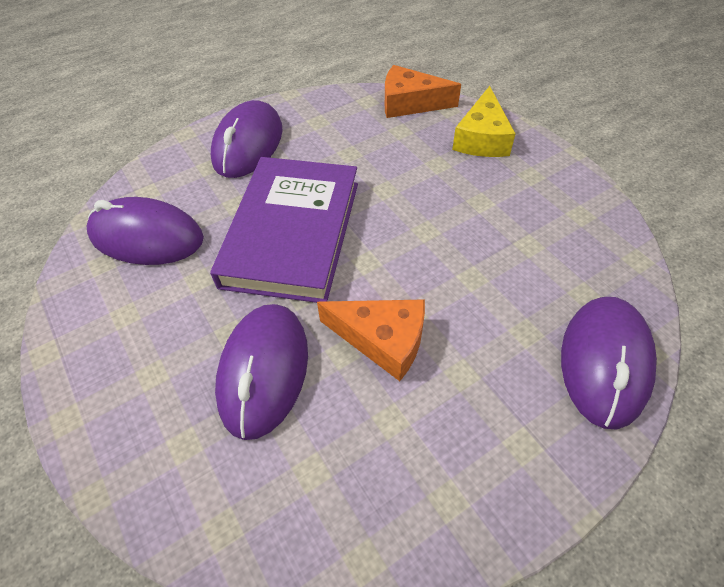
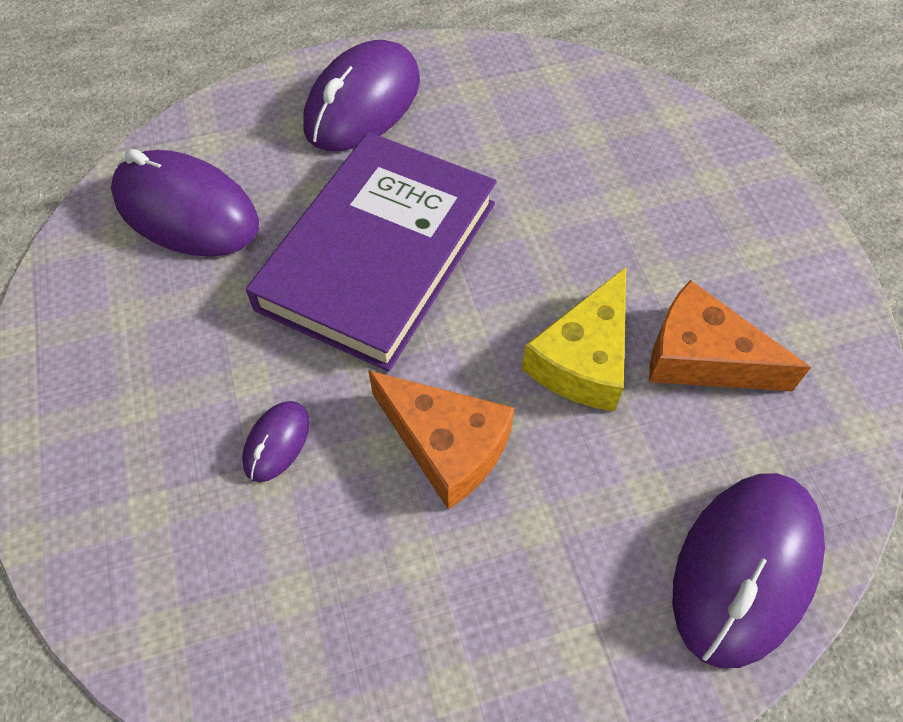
camera: 15 degrees right, 5 degrees up
purple mouse [215,304,308,440] -> purple mouse [242,401,309,482], size x0.46
orange cheese [385,65,461,118] -> orange cheese moved to [649,280,811,391]
yellow cheese [452,86,516,157] -> yellow cheese moved to [522,267,626,411]

